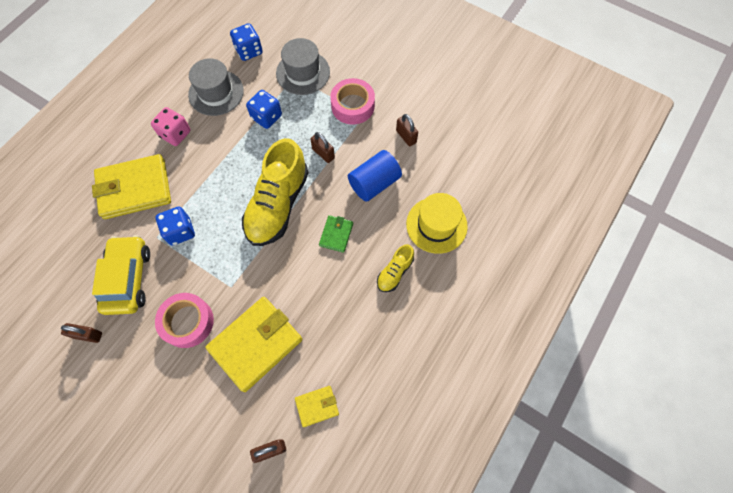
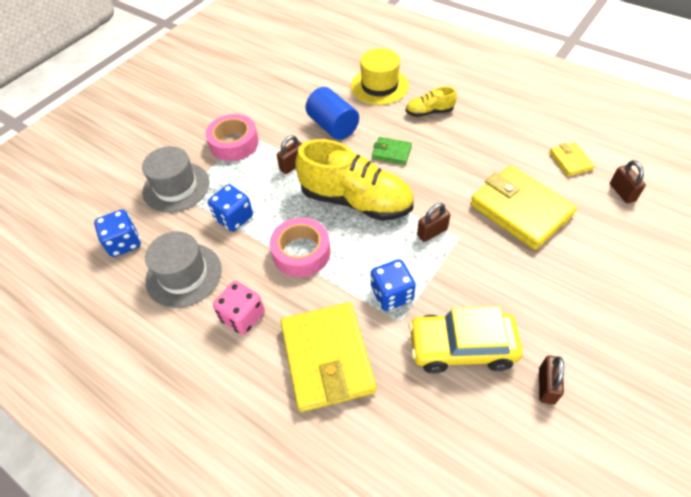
camera: 85 degrees left, 15 degrees down
pink tape [155,293,214,348] -> pink tape moved to [269,218,330,277]
yellow shoe [377,244,414,292] -> yellow shoe turned 135 degrees clockwise [405,86,457,117]
brown padlock [396,114,418,147] -> brown padlock moved to [417,203,450,242]

